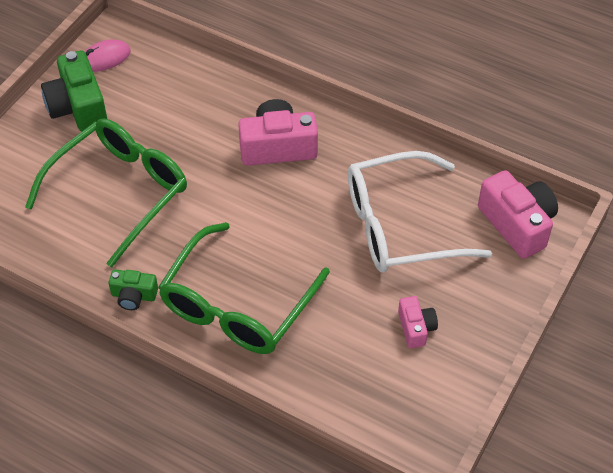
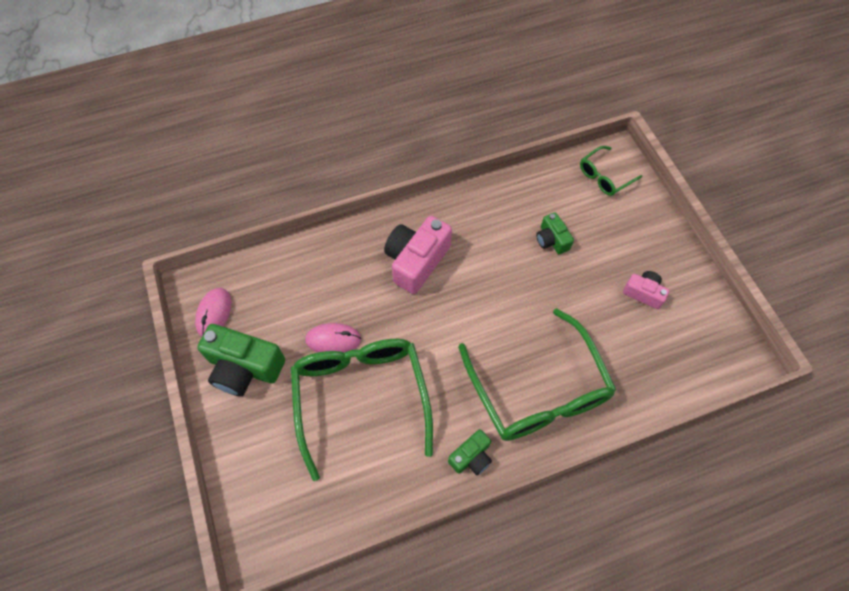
camera: 50 degrees left, 10 degrees up
white glasses [348,151,492,273] -> green camera [536,212,574,254]
pink camera [478,170,558,259] -> green glasses [580,146,642,196]
none -> pink mouse [305,323,361,352]

